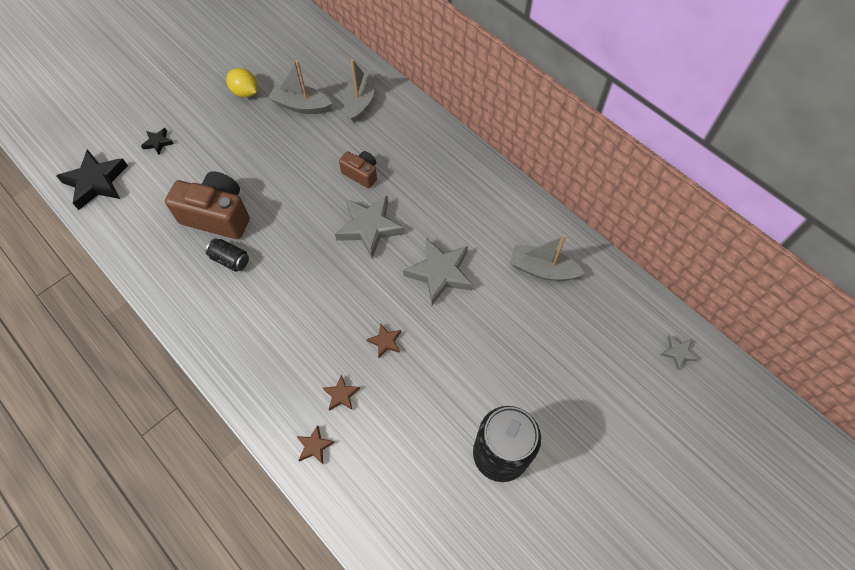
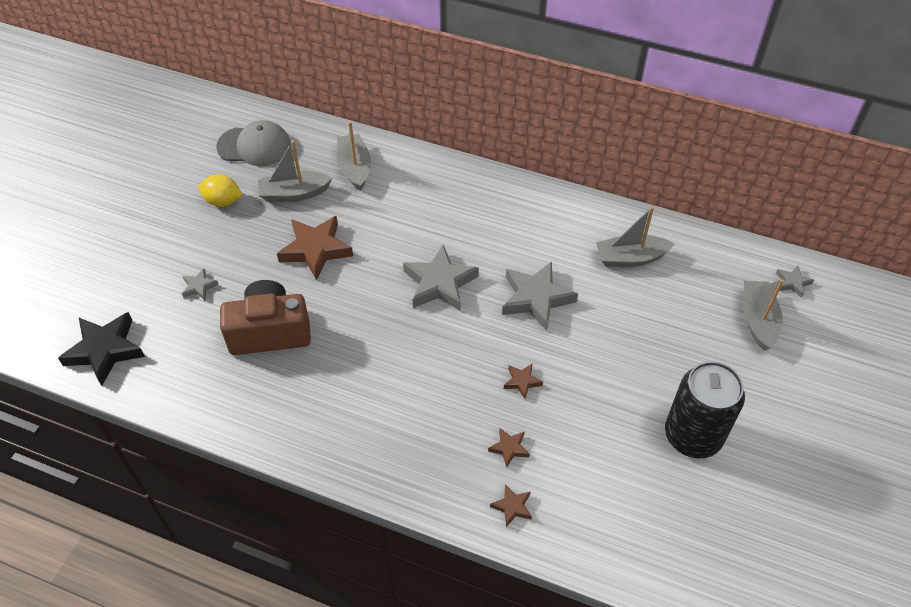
camera: 25 degrees left, 10 degrees down
black star [141,128,174,155] -> none
black can [206,238,249,272] -> none
brown camera [339,151,377,188] -> none
none -> grey star [182,268,219,300]
none -> grey cap [216,120,291,166]
none -> brown star [277,216,353,280]
none -> grey boat [743,279,784,351]

